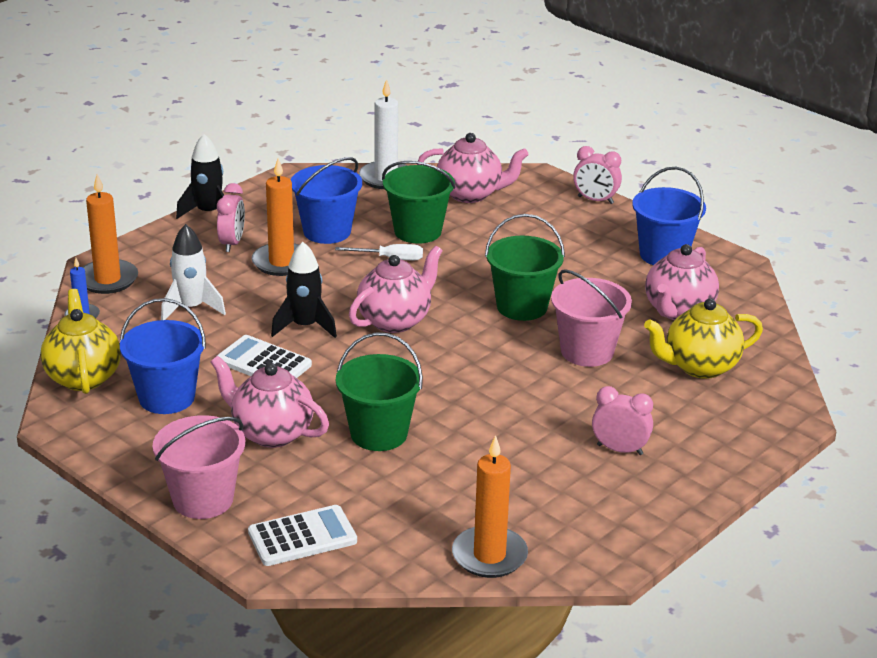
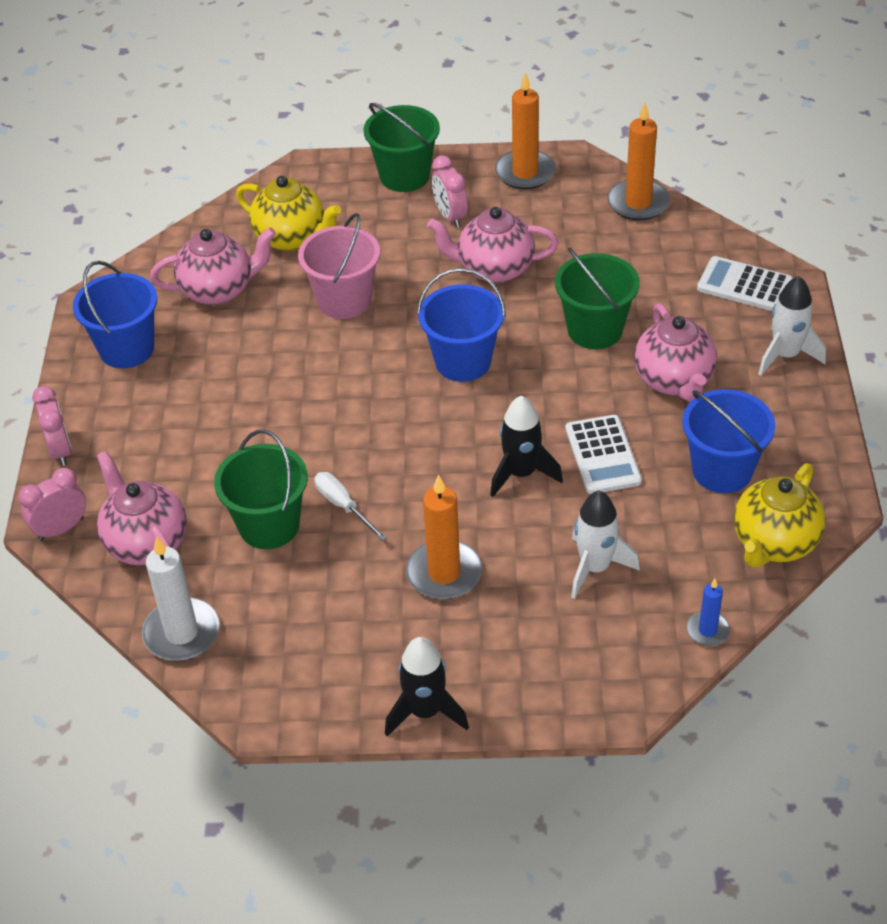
camera: 130 degrees left, 15 degrees up
orange candle [82,174,138,294] -> orange candle moved to [495,72,556,190]
pink bucket [153,415,245,519] -> white rocket [758,276,826,376]
pink clock [217,183,245,252] -> pink clock moved to [18,468,86,541]
blue bucket [291,157,362,244] -> blue bucket moved to [417,268,506,382]
pink teapot [349,246,443,333] -> pink teapot moved to [427,207,559,283]
green bucket [485,214,565,321] -> green bucket moved to [363,103,440,192]

